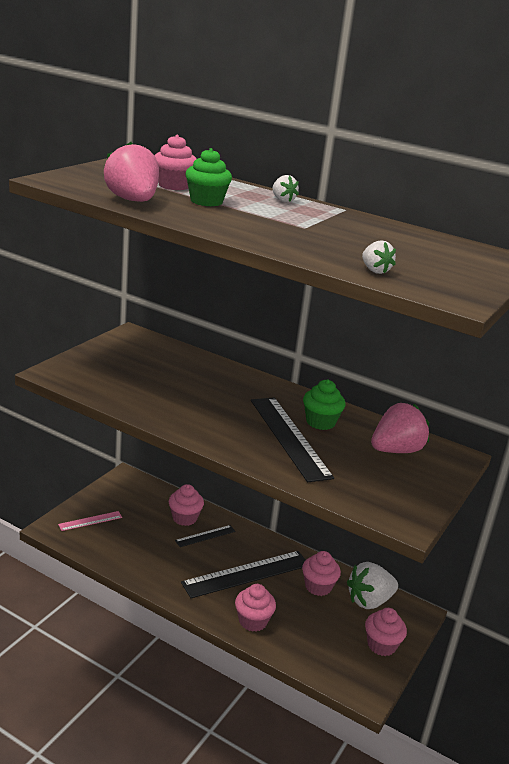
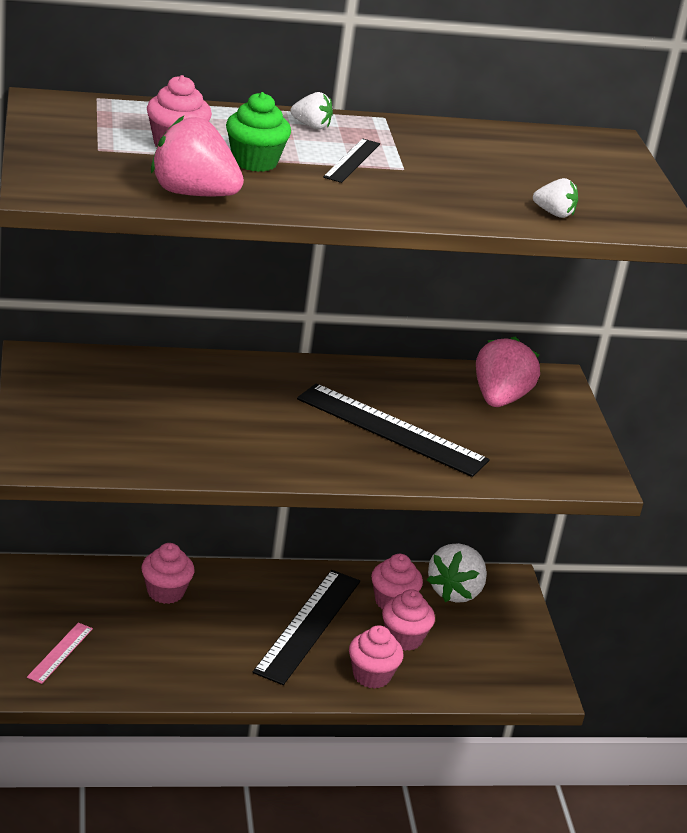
camera: 40 degrees left, 5 degrees up
black ruler [175,525,235,547] -> black ruler moved to [323,138,380,183]
green cupcake [303,379,346,430] -> none
pink cupcake [365,608,407,656] -> pink cupcake moved to [382,589,435,651]

